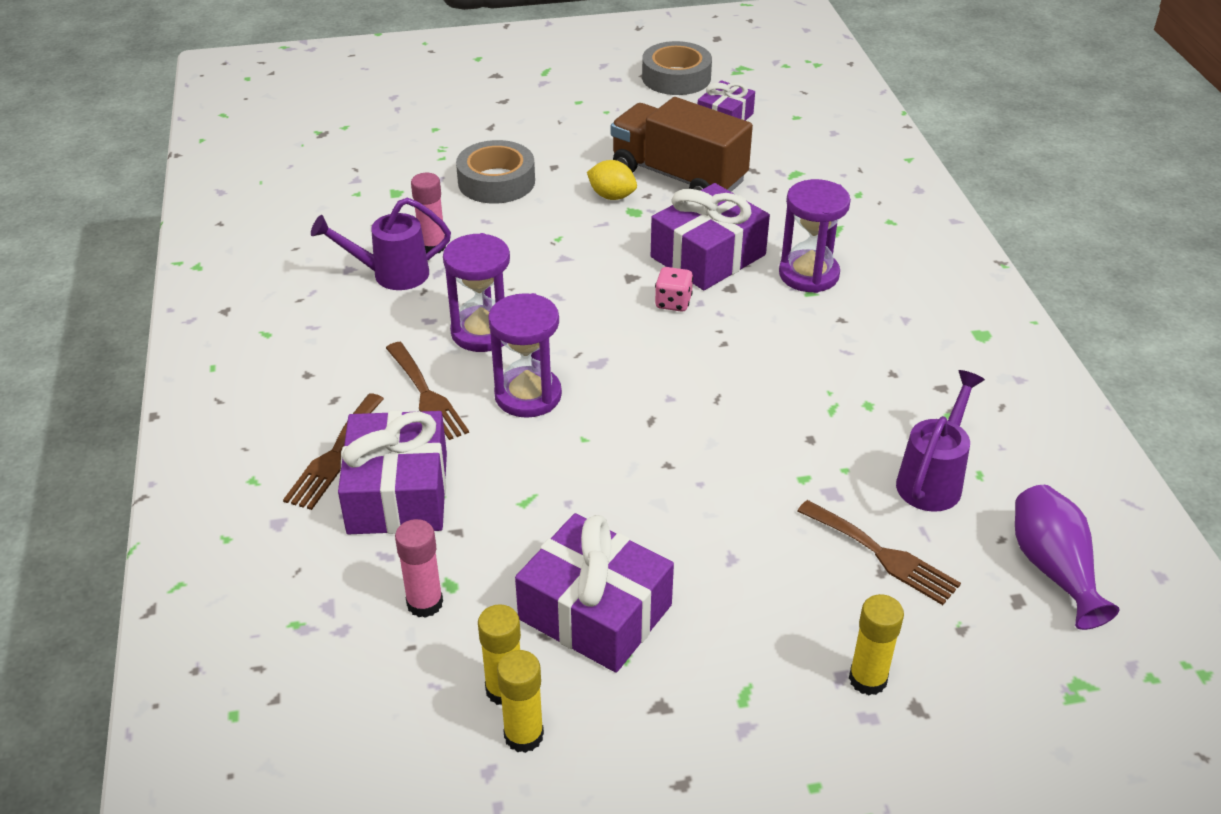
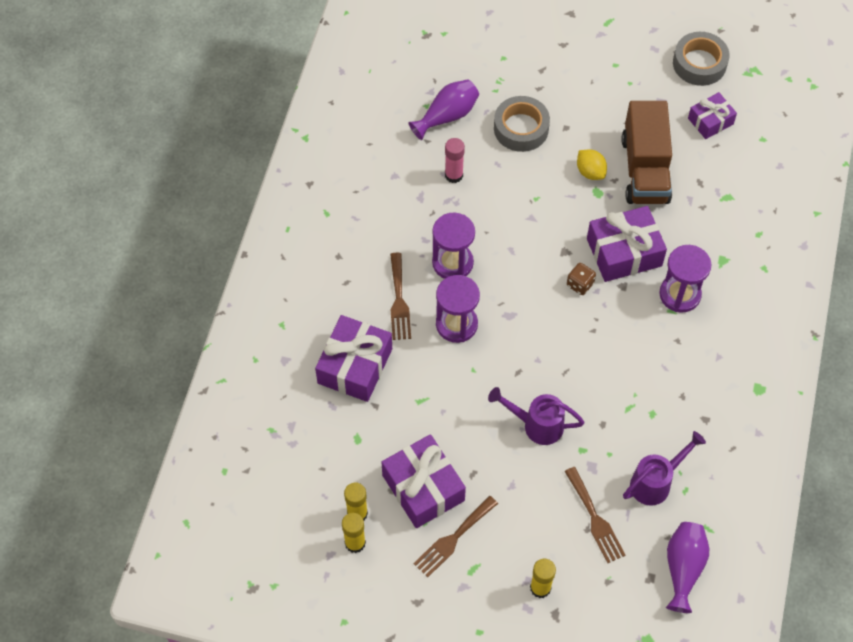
camera: 25 degrees right, 20 degrees up
brown fork [283,393,384,510] -> brown fork moved to [413,496,498,578]
purple watering can [311,198,451,290] -> purple watering can moved to [488,387,584,445]
pink glue stick [395,519,443,618] -> none
brown truck [611,97,753,192] -> brown truck turned 150 degrees counterclockwise [621,101,672,204]
pink dice [655,267,693,312] -> brown dice [567,263,596,295]
none -> purple vase [409,79,479,140]

